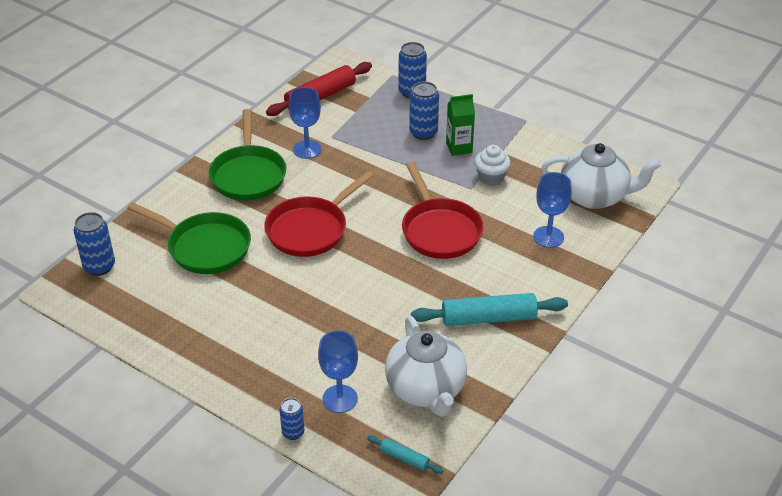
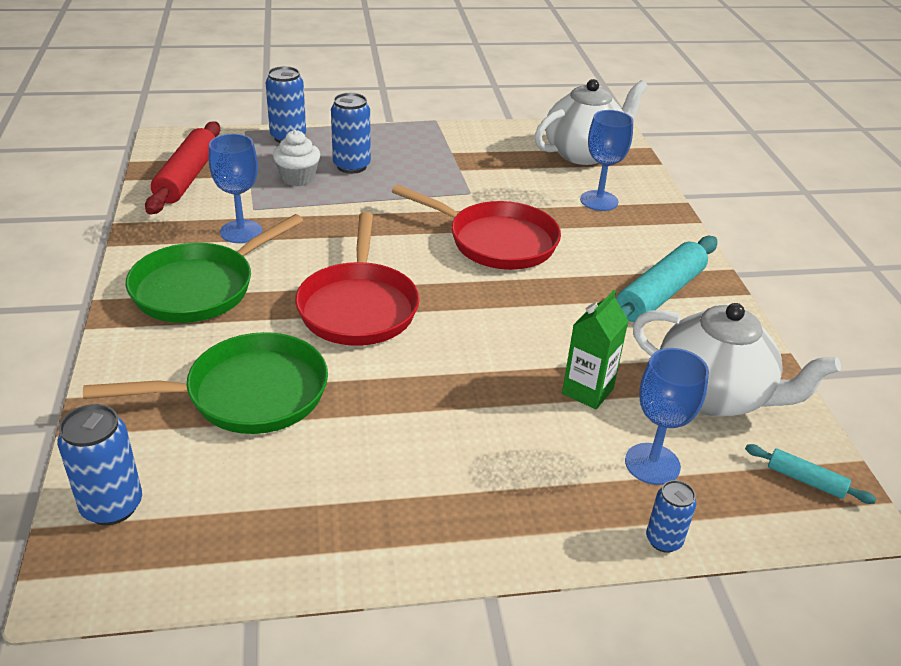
camera: 45 degrees left, 5 degrees down
green pan [209,109,286,201] -> green pan turned 90 degrees clockwise [125,214,303,323]
turquoise rolling pin [367,435,443,474] -> turquoise rolling pin turned 45 degrees clockwise [745,444,876,504]
green carton [446,94,475,156] -> green carton moved to [562,290,629,409]
white cupcake [475,145,511,186] -> white cupcake moved to [273,130,320,186]

